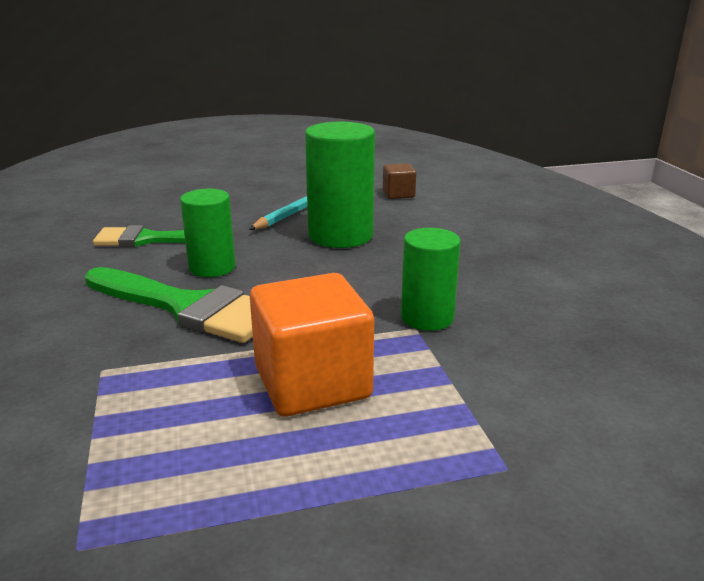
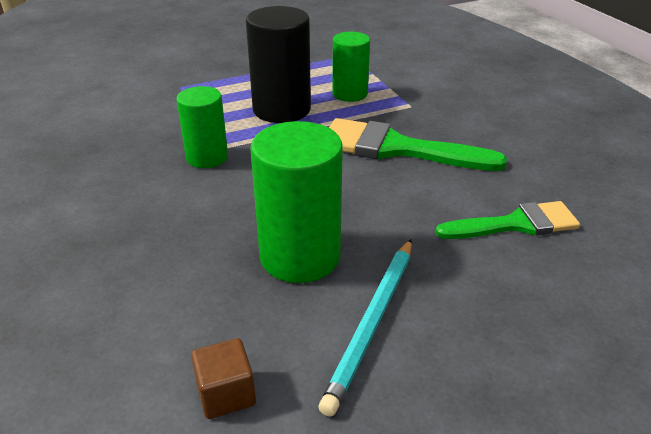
camera: 170 degrees right, 10 degrees up
green cylinder [180,189,236,277] -> green cylinder moved to [332,32,370,102]
orange cube [250,273,374,417] -> black cylinder [246,6,311,123]

